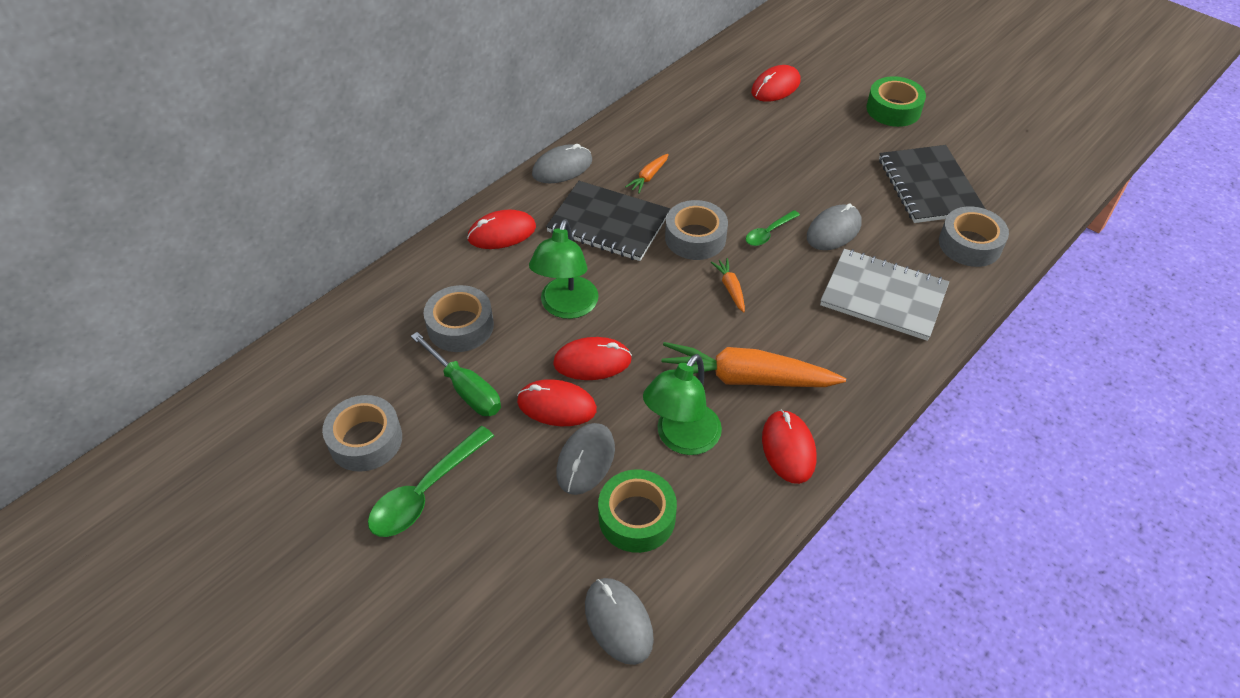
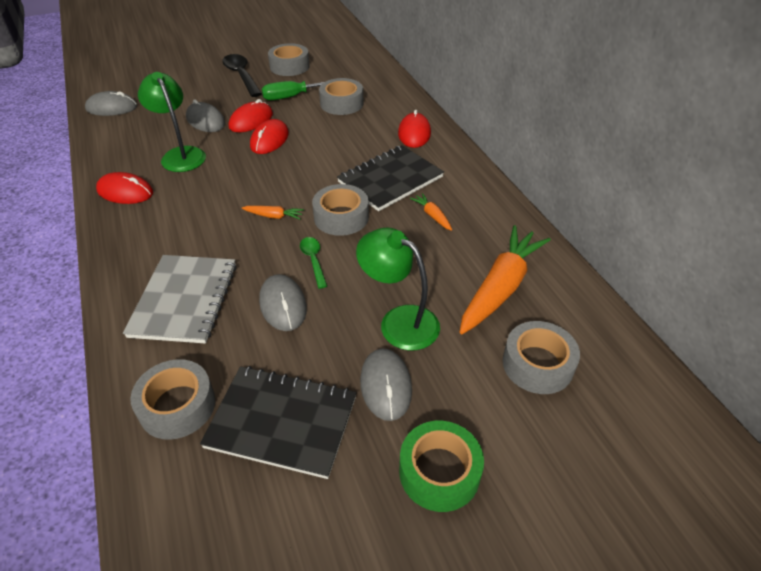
camera: 115 degrees right, 5 degrees down
green spoon [368,426,494,537] -> black spoon [222,54,262,97]
green lamp [529,219,599,319] -> green lamp moved to [356,228,440,350]
grey mouse [532,144,592,183] -> grey mouse moved to [360,348,412,421]
green tape [598,469,677,553] -> none
orange carrot [662,342,846,387] -> orange carrot moved to [460,225,551,334]
red mouse [751,65,801,102] -> grey tape [503,321,580,394]
grey notebook [820,249,949,341] -> grey notebook turned 45 degrees counterclockwise [123,255,236,343]

